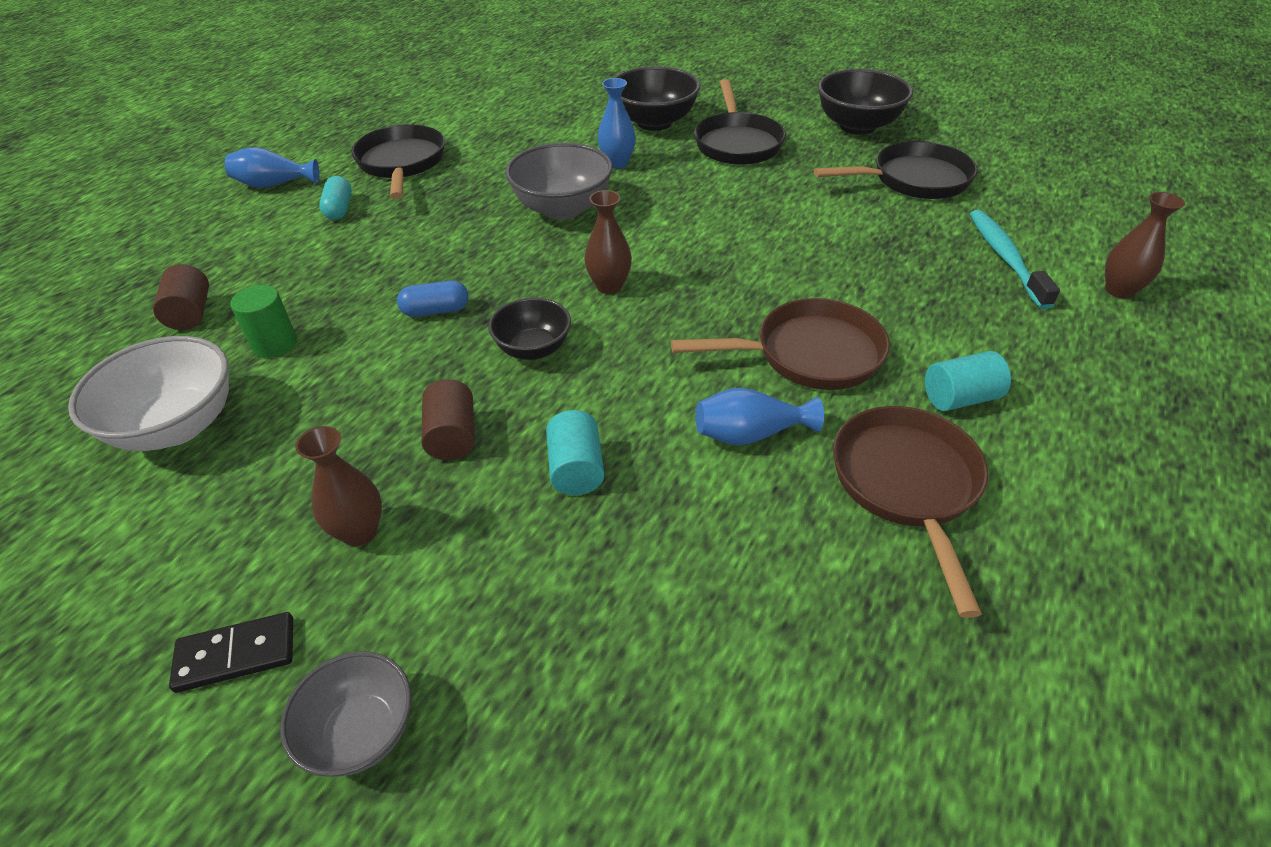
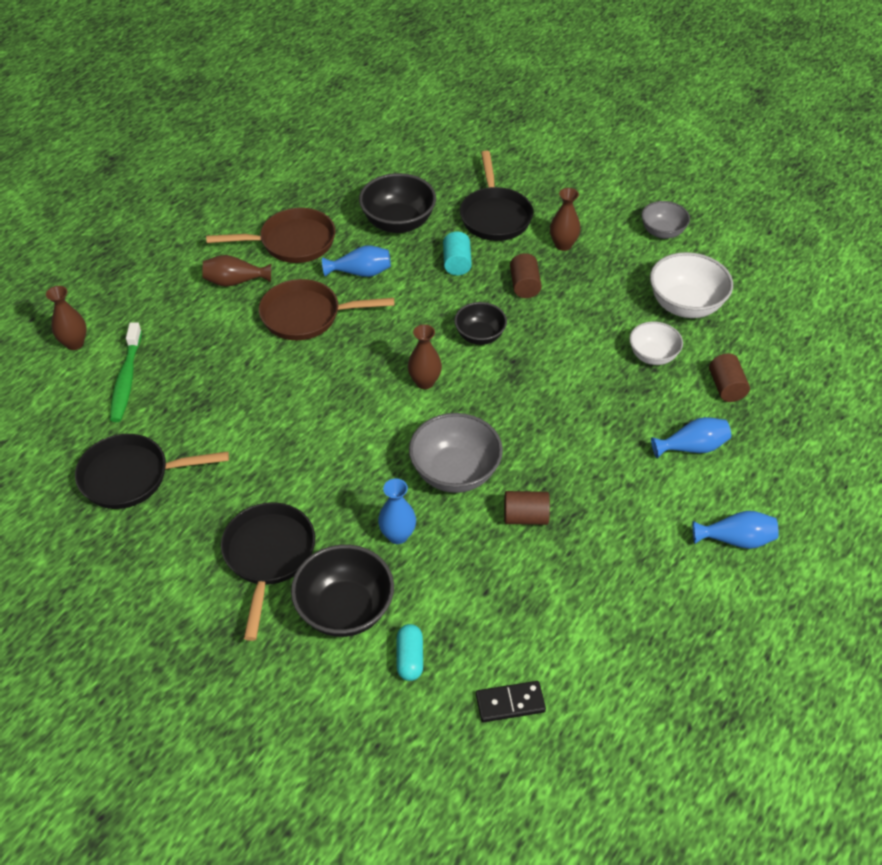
camera: 175 degrees left, 5 degrees up
black domino [169,612,293,693] -> black domino moved to [476,681,546,722]
green cylinder [230,285,297,358] -> white bowl [629,321,683,365]
grey bowl [280,651,412,777] -> grey bowl moved to [641,201,690,239]
turquoise capsule [319,176,352,220] -> turquoise capsule moved to [397,624,423,681]
black pan [351,124,445,199] -> black pan moved to [460,151,533,241]
blue capsule [397,280,469,317] -> none
black bowl [818,69,913,135] -> black bowl moved to [359,173,436,233]
brown pan [833,406,988,618] -> brown pan turned 105 degrees counterclockwise [206,208,335,263]
turquoise cylinder [925,351,1011,411] -> brown vase [203,255,271,287]
turquoise toothbrush [970,210,1060,309] -> green toothbrush [110,322,142,422]
none -> brown cylinder [504,491,550,525]
none -> blue vase [651,417,731,459]

